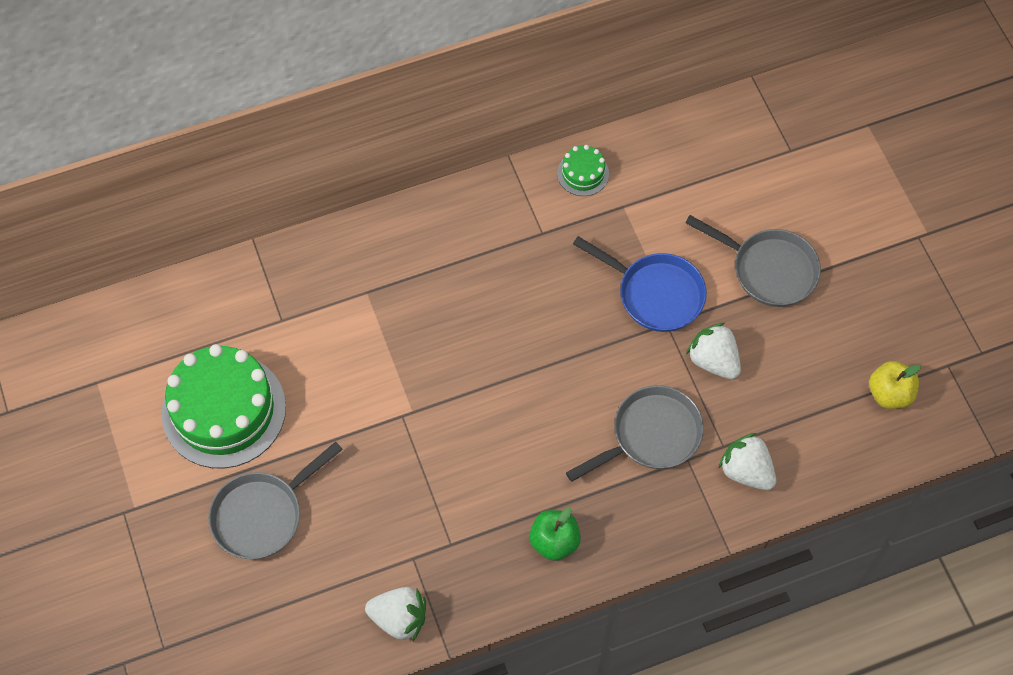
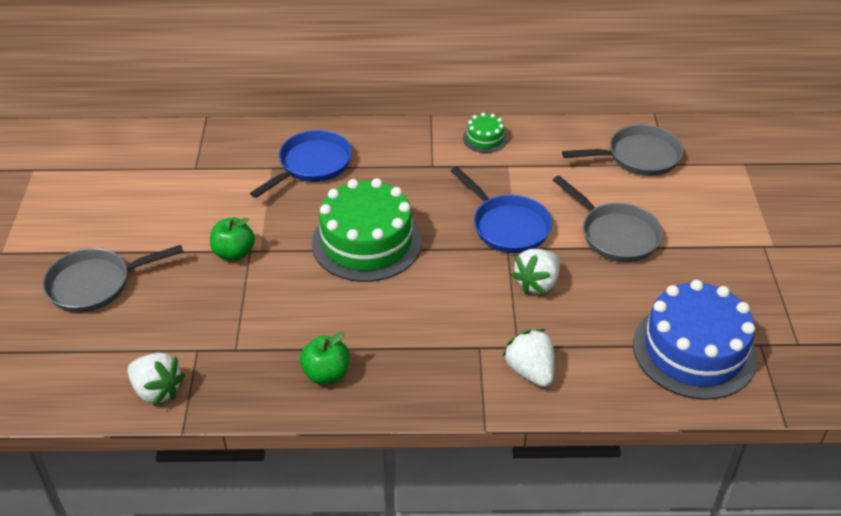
camera: 20 degrees right, 20 degrees down
green cake [162,344,286,469] -> green cake moved to [312,178,422,282]
grey pan [566,385,704,482] -> grey pan moved to [562,125,683,176]
white strawberry [686,323,741,379] -> white strawberry turned 120 degrees counterclockwise [511,249,560,294]
yellow apple [869,361,921,409] -> blue cake [633,280,757,400]
none -> green apple [210,217,255,261]
none -> blue pan [250,130,352,198]

